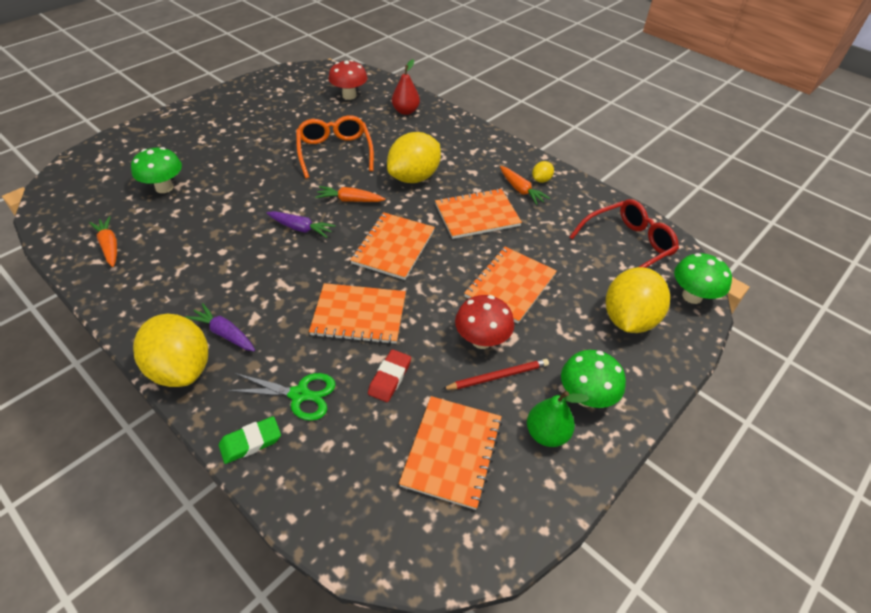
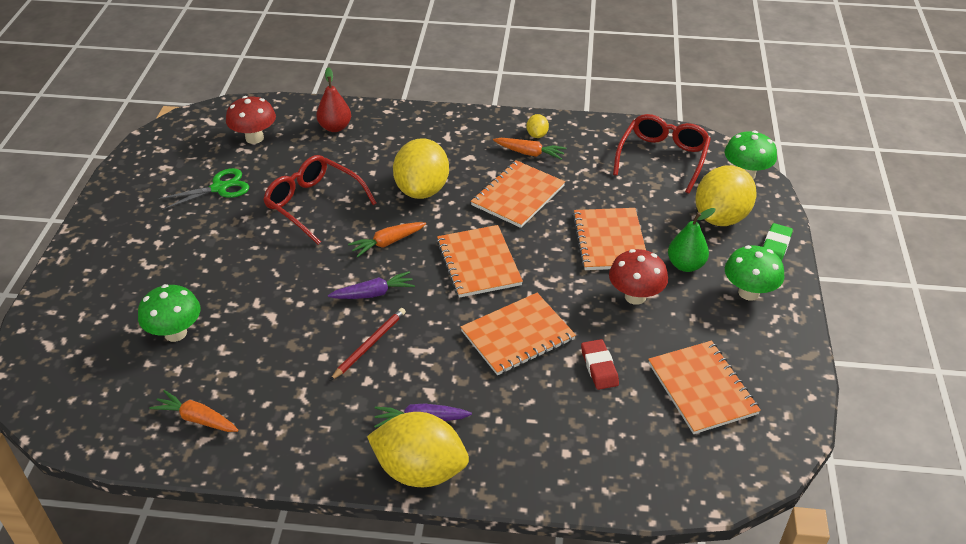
camera: 35 degrees left, 5 degrees down
green eraser [219,416,281,464] -> green eraser moved to [763,223,793,261]
green scissors [227,373,336,421] -> green scissors moved to [157,168,249,210]
orange glasses [296,115,374,179] -> red glasses [263,155,376,245]
red pencil [443,359,549,390] -> red pencil moved to [330,308,406,381]
green pear [527,391,589,447] -> green pear moved to [668,208,715,272]
yellow lemon [606,267,670,333] -> yellow lemon turned 45 degrees clockwise [695,165,757,226]

